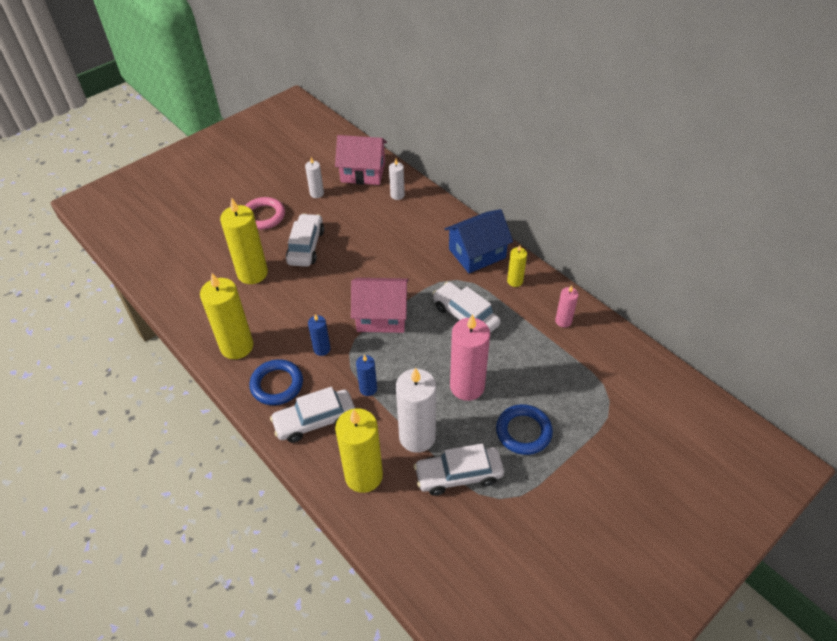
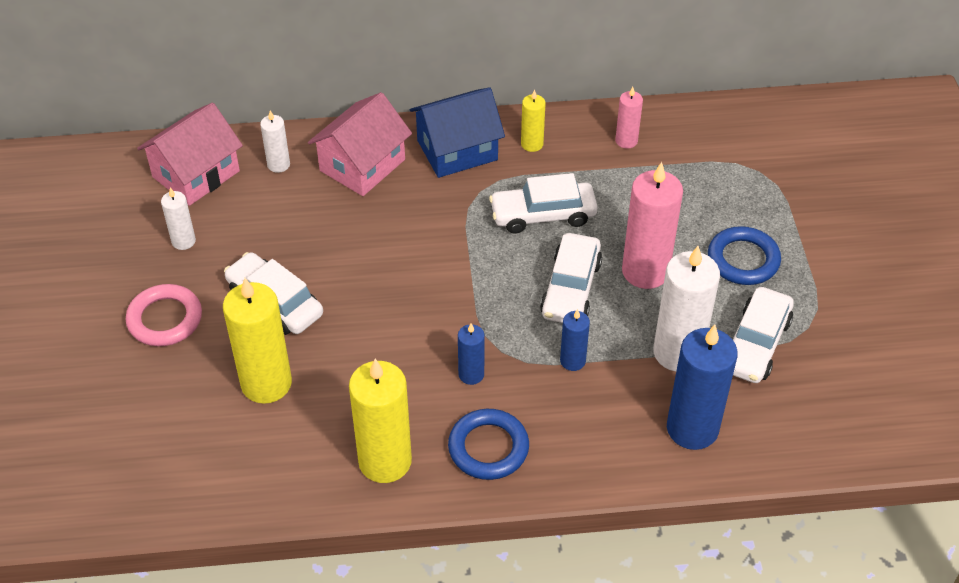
camera: 55 degrees left, 0 degrees up
white car [270,387,355,443] -> white car moved to [540,233,602,323]
yellow candle [335,408,383,493] -> blue candle [667,325,738,450]
pink house [351,278,409,333] -> pink house moved to [308,92,412,196]
blue house [445,209,513,273] -> blue house turned 60 degrees clockwise [410,87,505,178]

